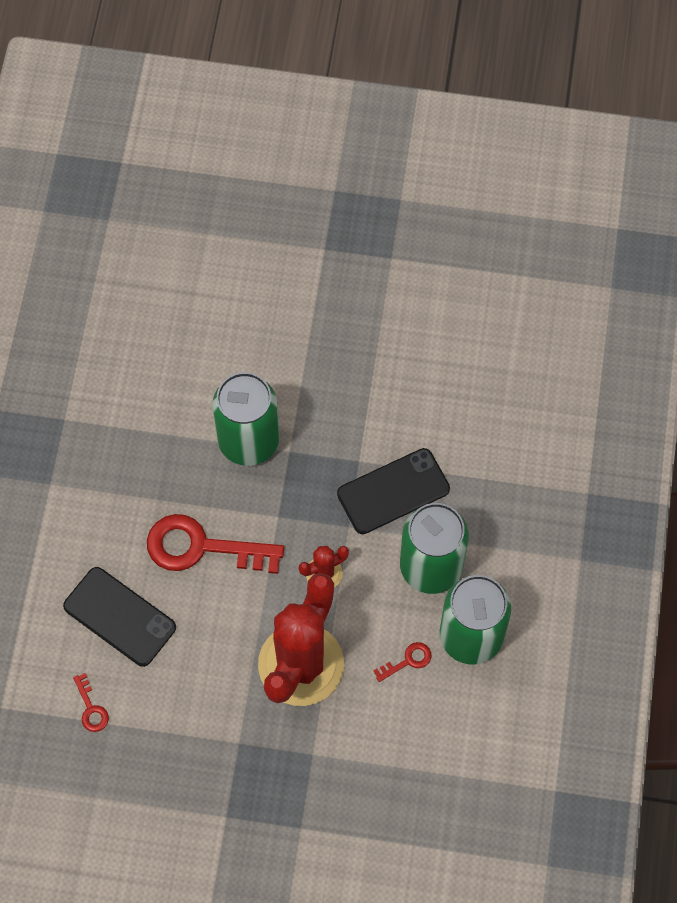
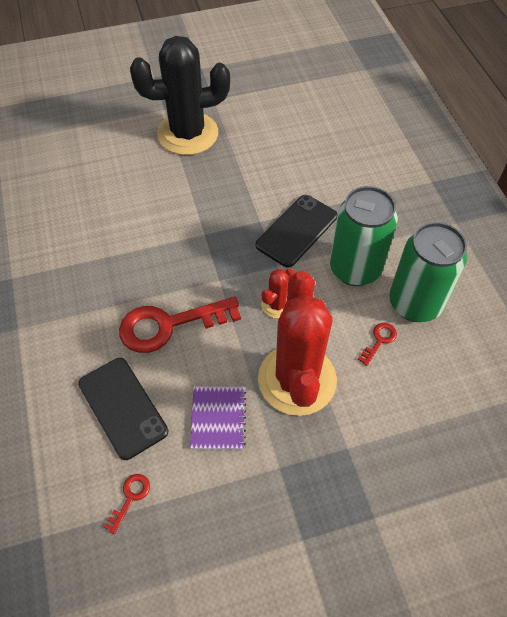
camera: 25 degrees left, 10 degrees down
black phone [63,567,176,667] -> black phone turned 45 degrees clockwise [78,358,168,460]
red key [73,673,109,732] -> red key turned 105 degrees counterclockwise [104,474,150,534]
green can [212,372,279,466] -> none
none -> black cactus [130,36,230,155]
none -> purple notebook [190,386,246,450]

